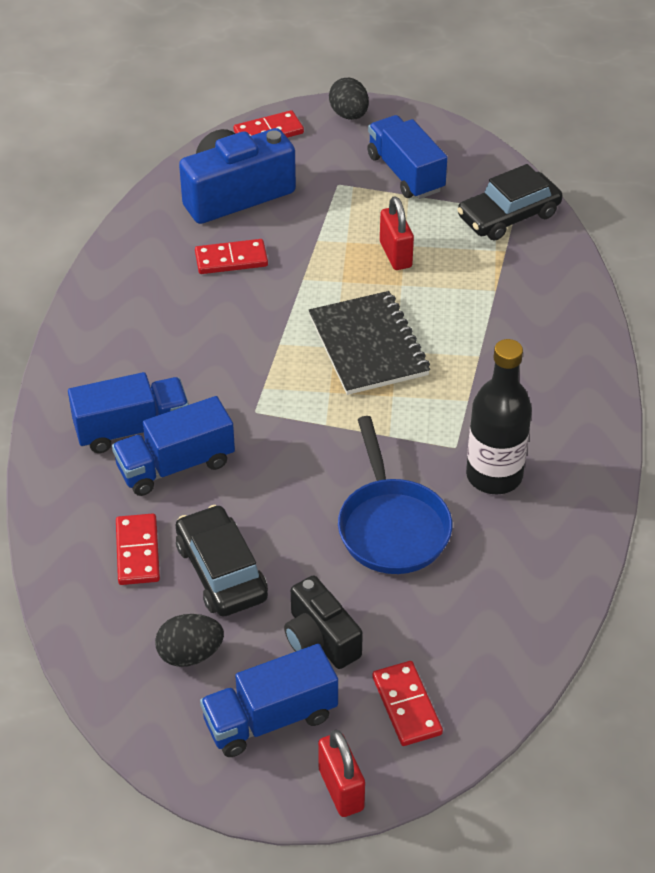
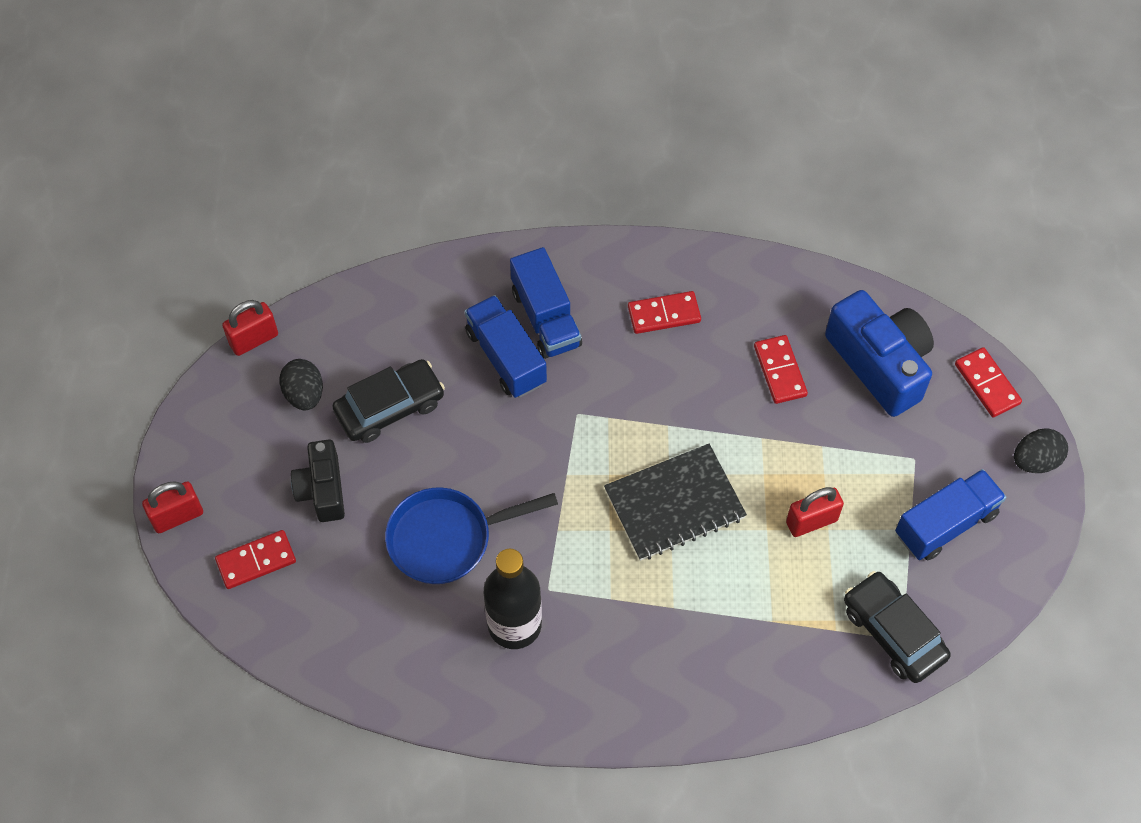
camera: 85 degrees right, 15 degrees up
red domino [116,514,160,585] -> red domino moved to [628,291,701,334]
blue truck [200,644,338,757] -> none
black camera [284,576,363,669] -> black camera turned 60 degrees counterclockwise [291,440,345,522]
none -> red padlock [222,300,278,356]

